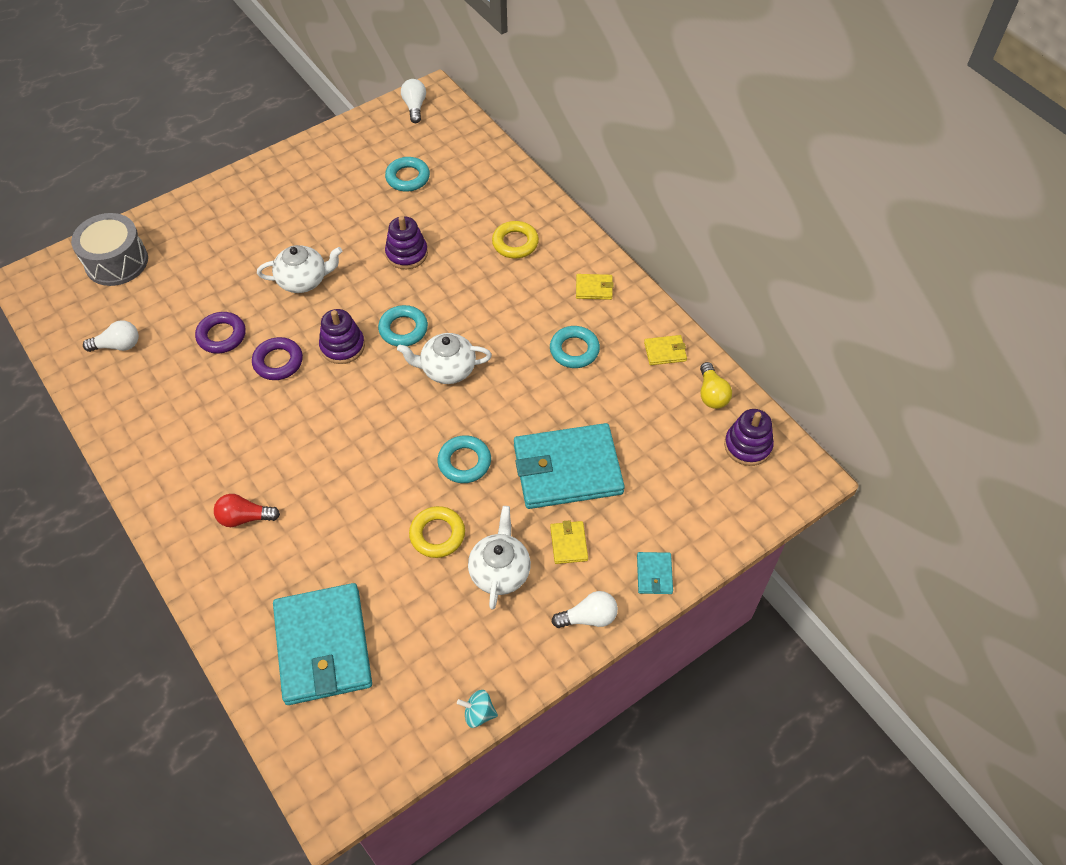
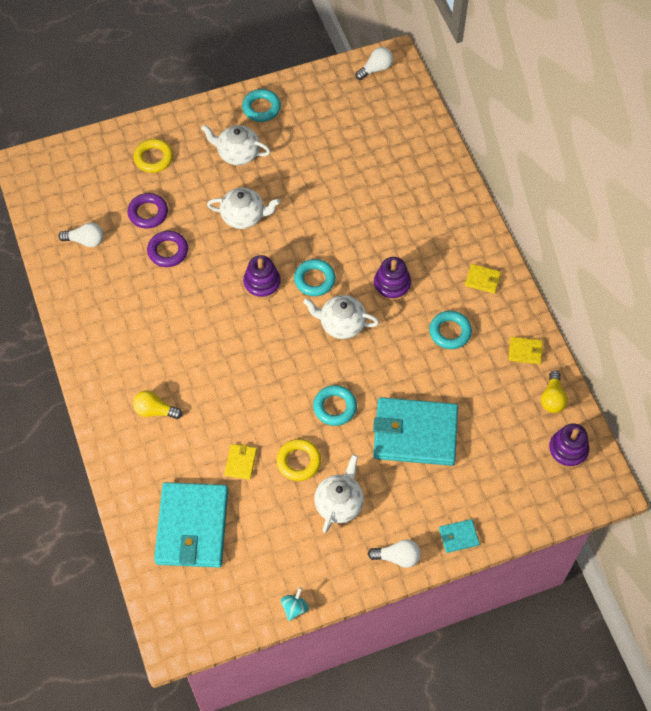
camera: 15 degrees right, 5 degrees up
grey drum [71,213,148,286] -> none
red light bulb [214,494,280,527] -> yellow light bulb [133,391,182,419]
purple ring [252,337,303,380] -> purple ring moved to [128,193,168,228]
turquoise ring [385,157,430,192] -> turquoise ring moved to [242,89,281,122]
purple stacking toy [385,216,428,269] -> purple stacking toy moved to [374,257,411,301]
white light bulb [401,79,426,123] -> white light bulb turned 45 degrees clockwise [355,47,393,80]
turquoise spinning top [457,690,498,728] -> turquoise spinning top turned 90 degrees clockwise [281,587,309,621]
yellow ring [492,221,539,259] -> yellow ring moved to [133,139,173,173]
yellow wallet [550,520,588,564] -> yellow wallet moved to [225,444,257,480]
turquoise wallet [637,552,673,594] -> turquoise wallet turned 60 degrees clockwise [439,519,480,553]
none -> white teapot [201,125,271,165]

